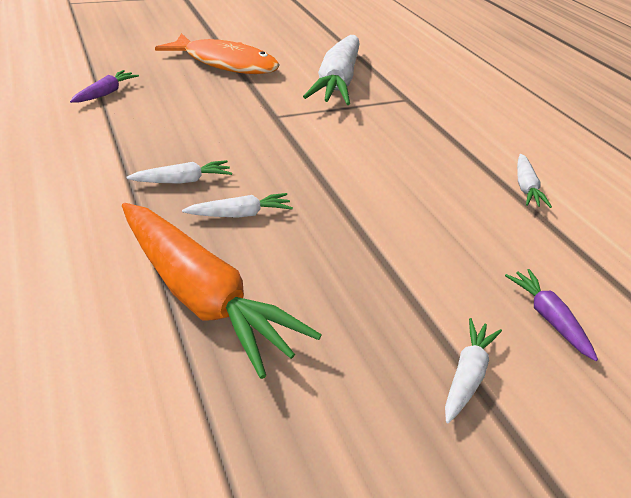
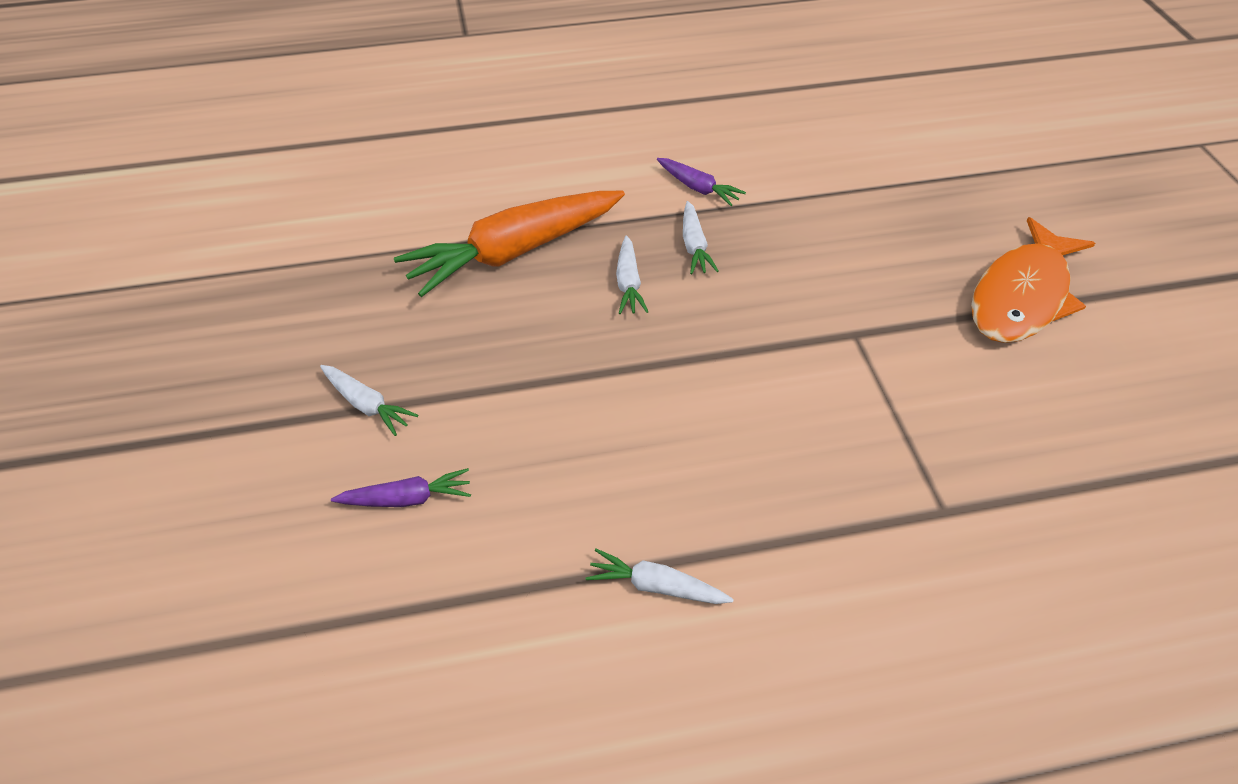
camera: 105 degrees right, 10 degrees up
purple carrot [70,70,139,103] -> purple carrot moved to [657,158,746,206]
white carrot [303,35,360,105] -> none

